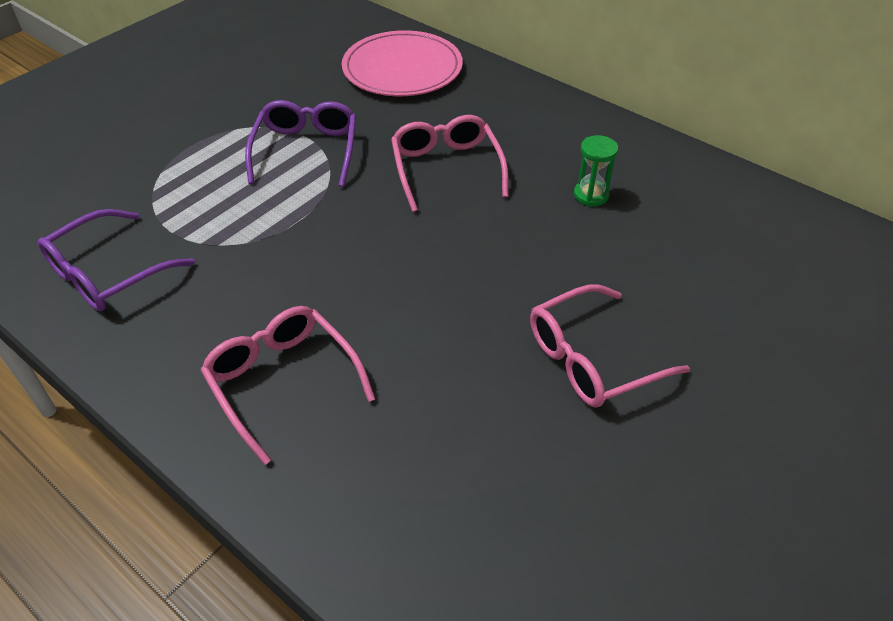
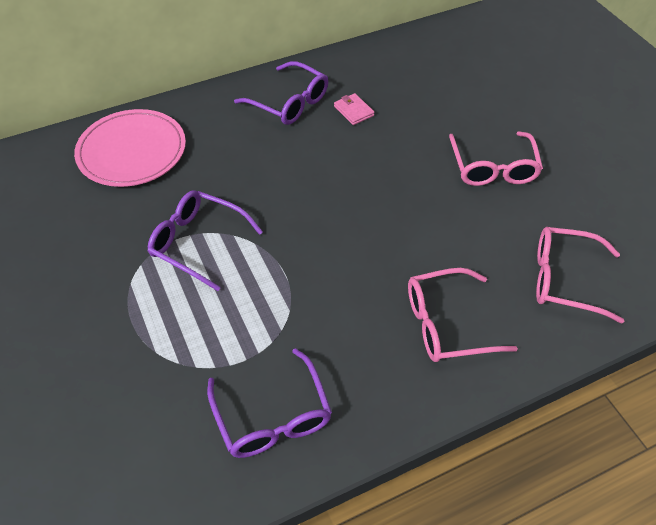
camera: 65 degrees left, 5 degrees up
pink glasses [391,115,509,212] -> pink glasses moved to [536,227,624,323]
green hourglass [574,135,618,206] -> pink wallet [334,93,375,125]
none -> purple glasses [234,61,328,125]

